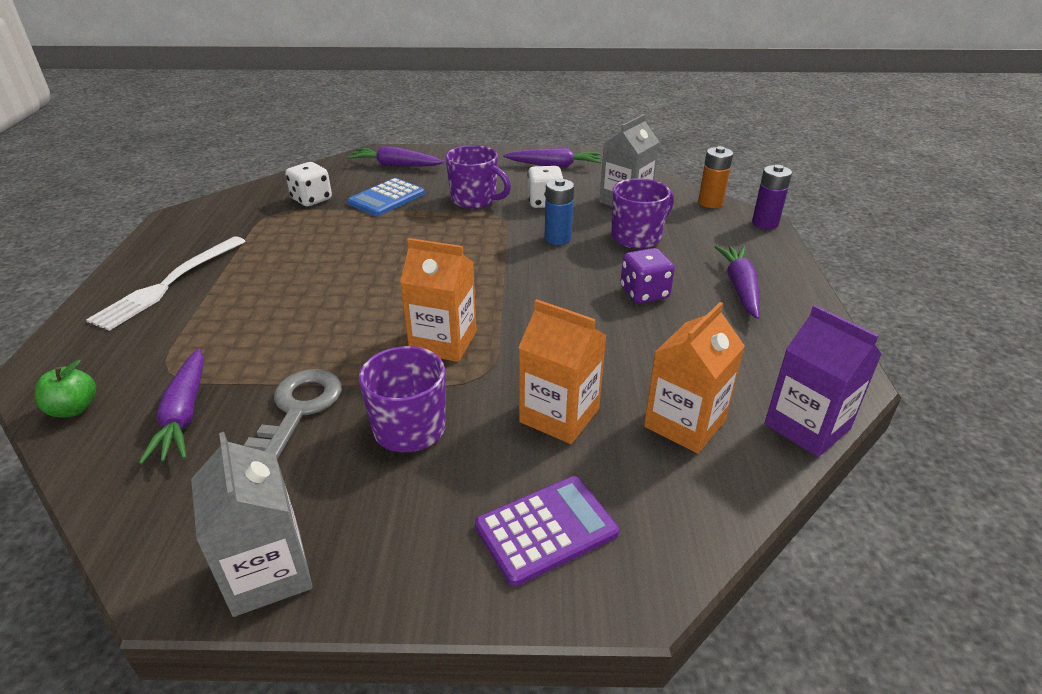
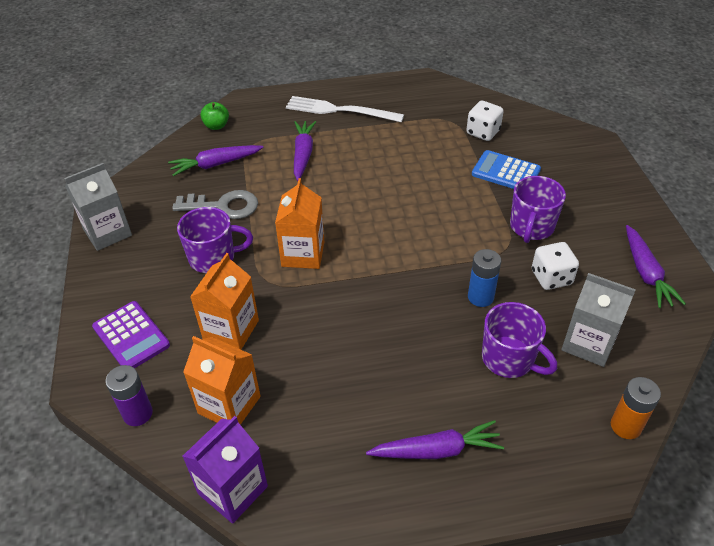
camera: 80 degrees right, 10 degrees up
purple carrot [347,146,444,167] -> purple carrot moved to [294,121,316,181]
purple dice [620,248,675,304] -> none
purple battery [752,165,792,229] -> purple battery moved to [106,365,153,426]

